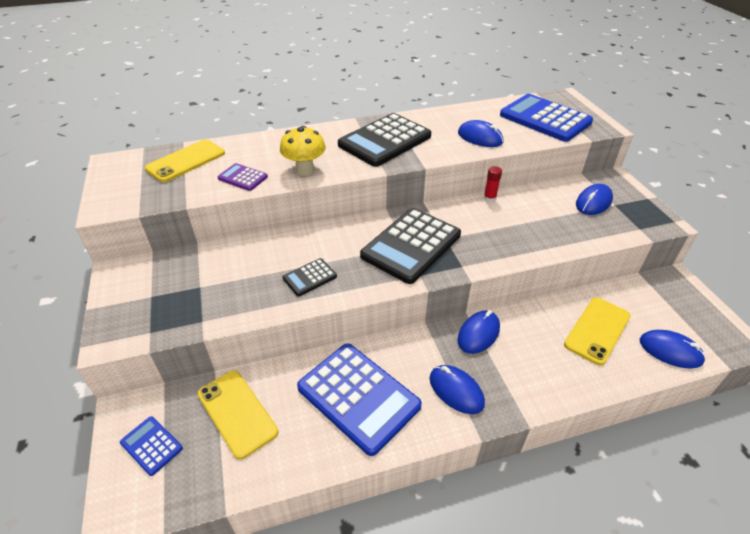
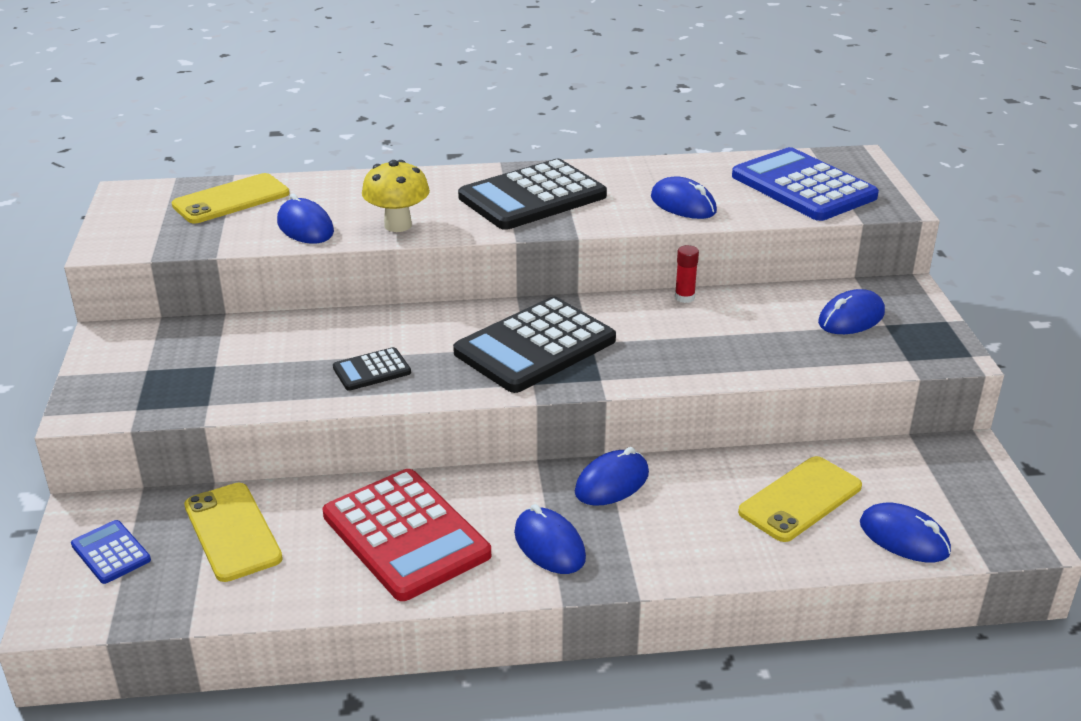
camera: 10 degrees right, 10 degrees down
purple calculator [217,163,268,191] -> blue mouse [277,193,334,244]
blue calculator [297,343,422,456] -> red calculator [323,469,491,601]

